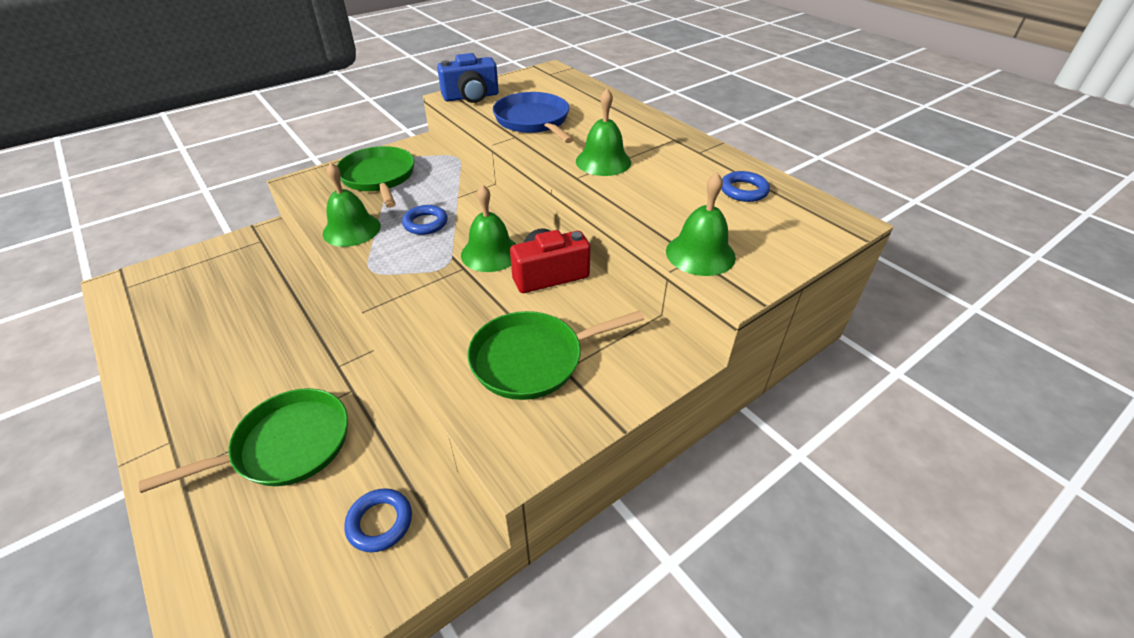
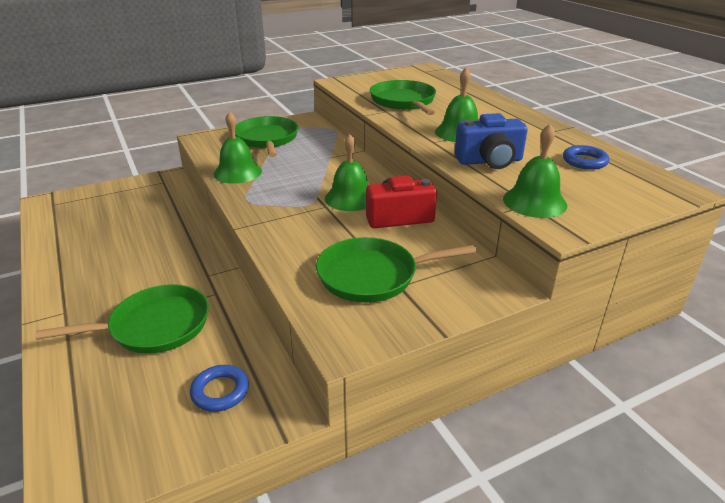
camera: 10 degrees right, 10 degrees down
blue ring [402,205,448,235] -> none
blue camera [437,53,499,103] -> blue camera moved to [454,113,528,169]
blue pan [493,92,574,143] -> green pan [370,80,436,115]

